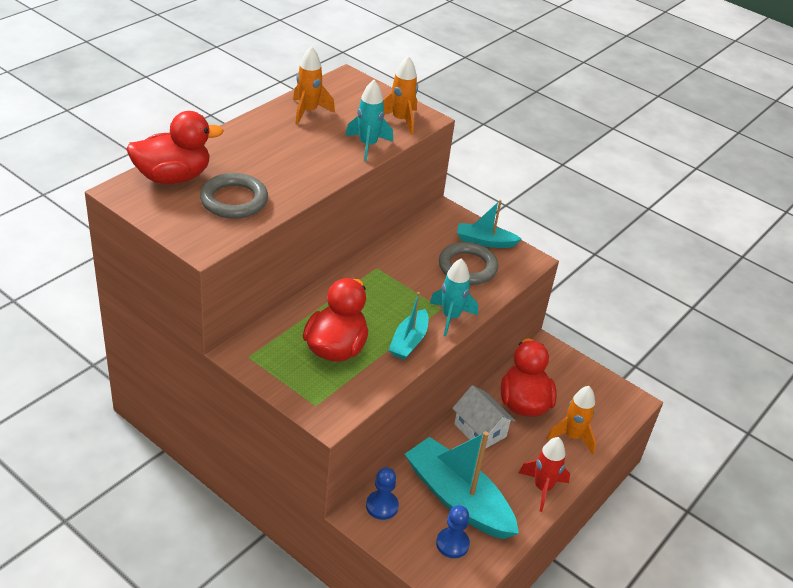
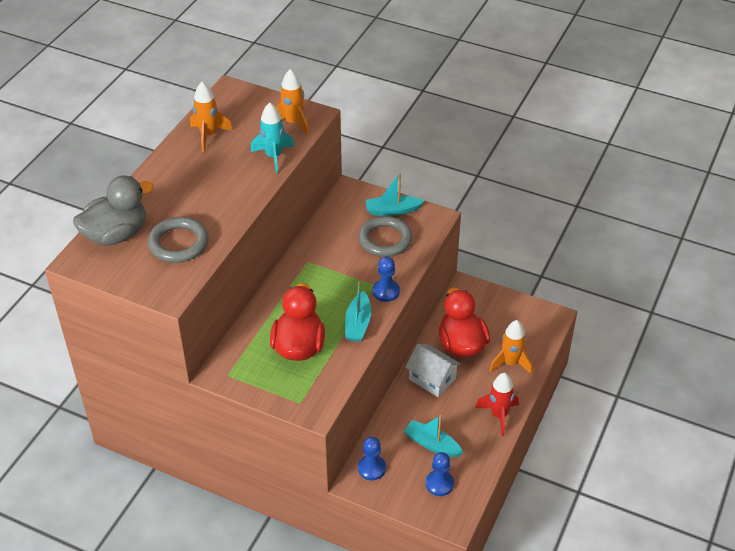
camera: 10 degrees left, 5 degrees up
red duck [126,111,224,184] -> grey duck [73,175,154,246]
turquoise boat [404,431,519,539] -> turquoise boat [404,415,463,457], size x0.53
turquoise rocket [430,258,478,337] -> blue pawn [373,256,400,302]

